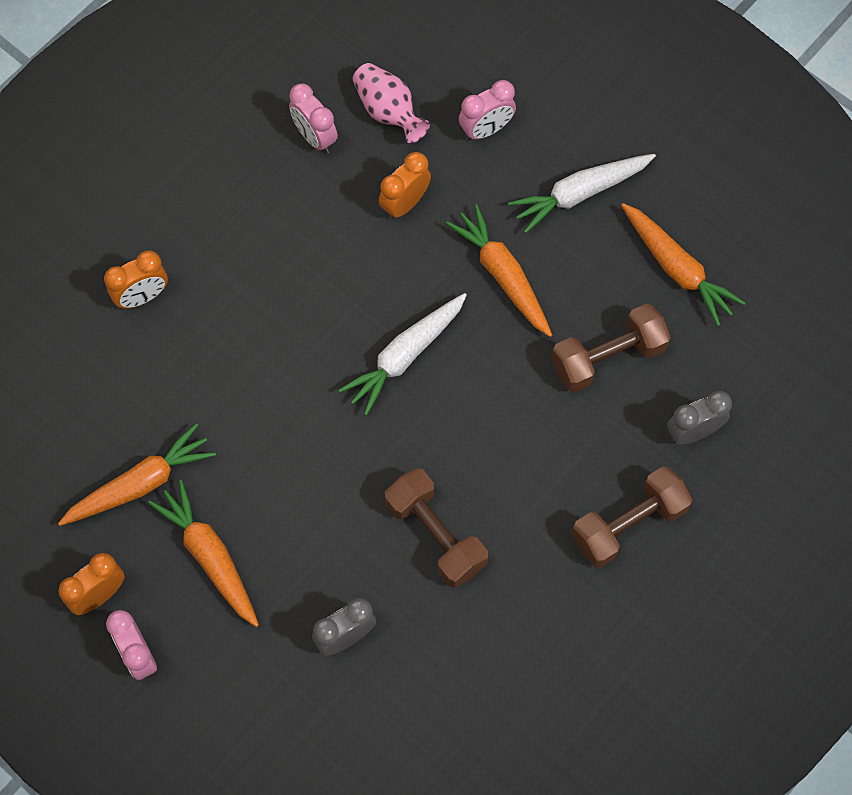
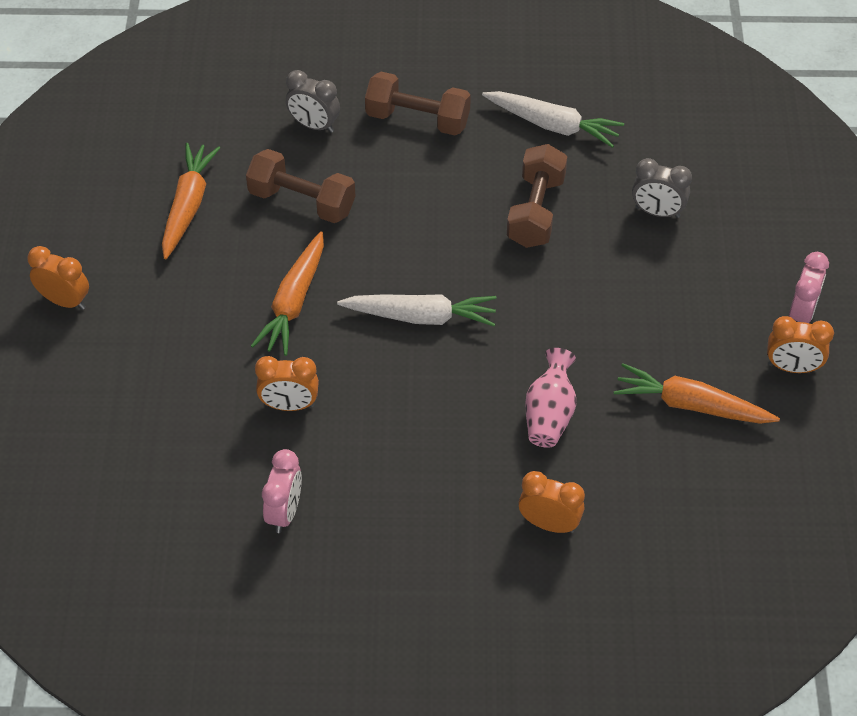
camera: 130 degrees left, 15 degrees down
orange carrot [148,480,259,627] -> none
pink vase [353,63,430,143] -> pink vase moved to [525,348,576,448]
pink clock [459,80,516,141] -> none
white carrot [508,154,656,233] -> white carrot moved to [482,91,624,148]
none -> orange clock [27,246,89,310]

